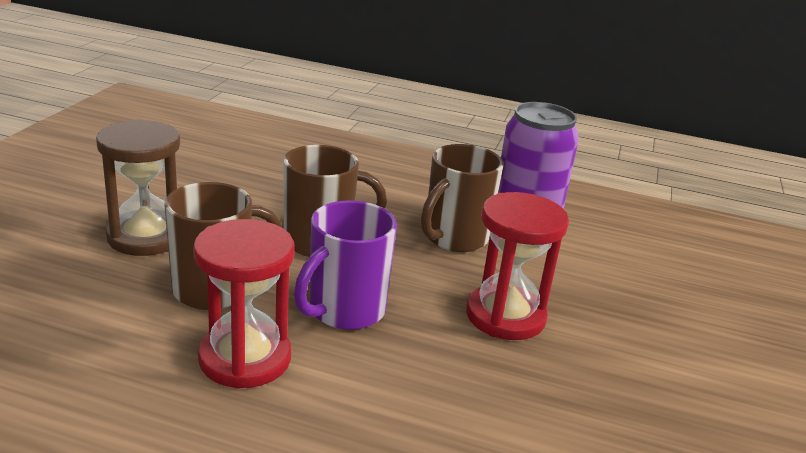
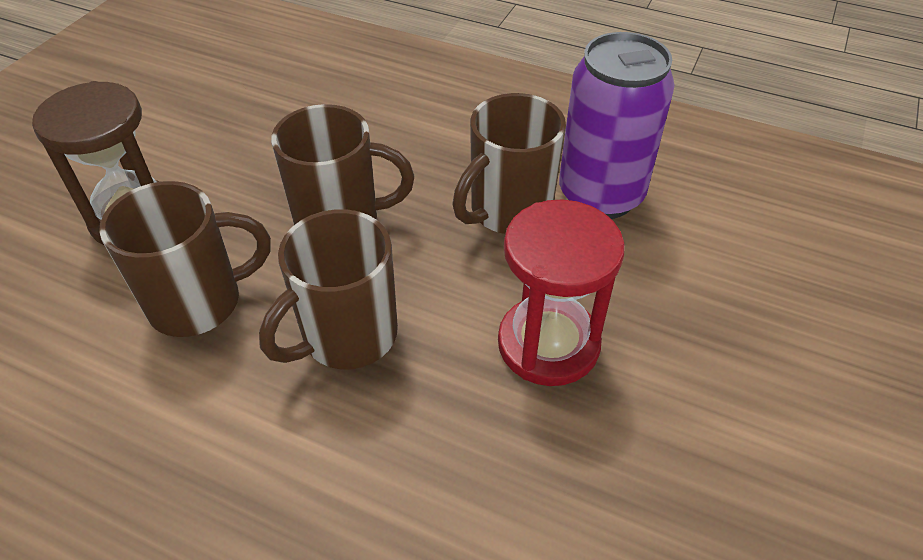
camera: 10 degrees right, 20 degrees up
red hourglass [193,219,295,389] -> none
purple mug [294,200,397,330] -> brown mug [259,209,398,369]

